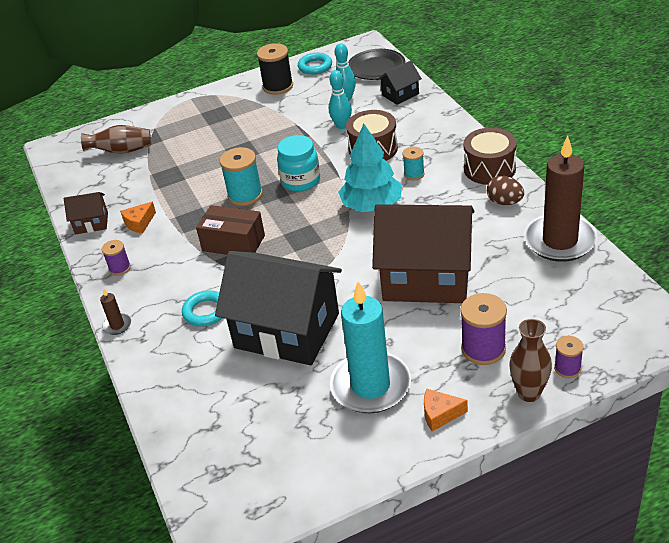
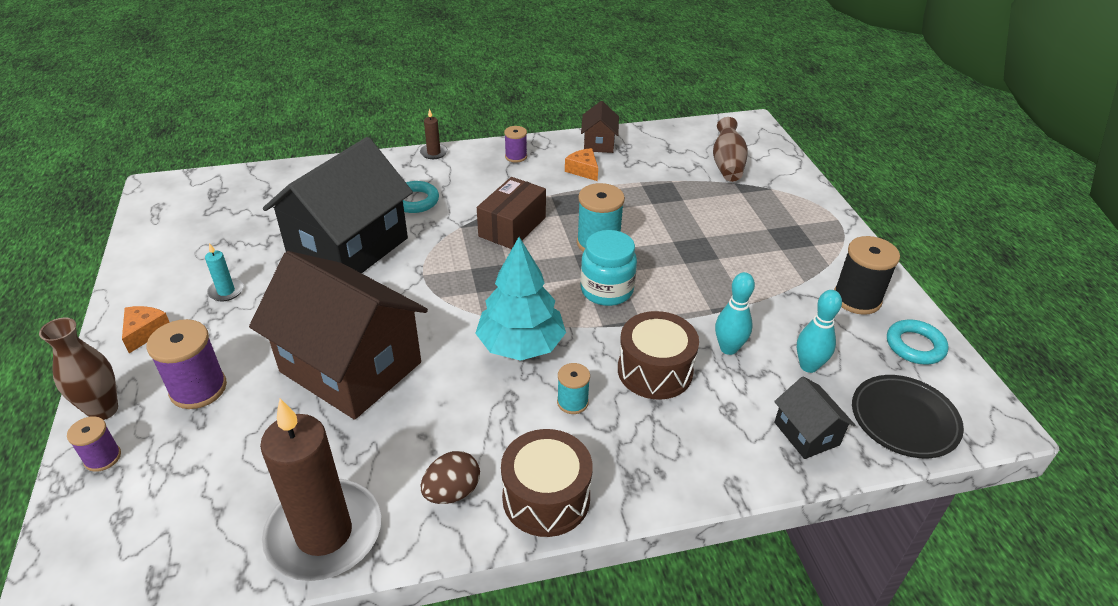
camera: 95 degrees right, 0 degrees up
turquoise candle [330,281,411,413] -> turquoise candle [205,243,244,302], size x0.40
brown house [372,204,474,303] -> brown house turned 75 degrees counterclockwise [249,251,428,420]

